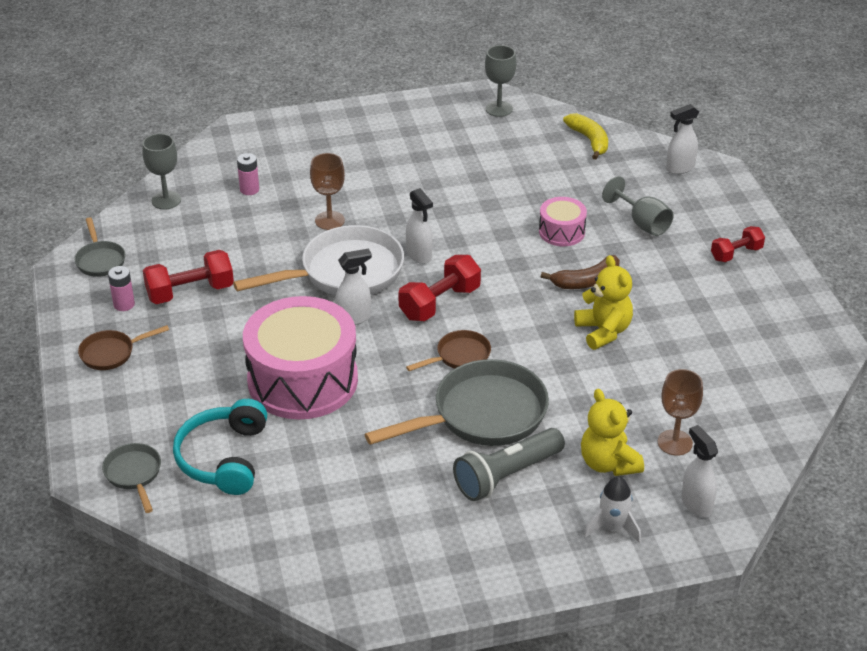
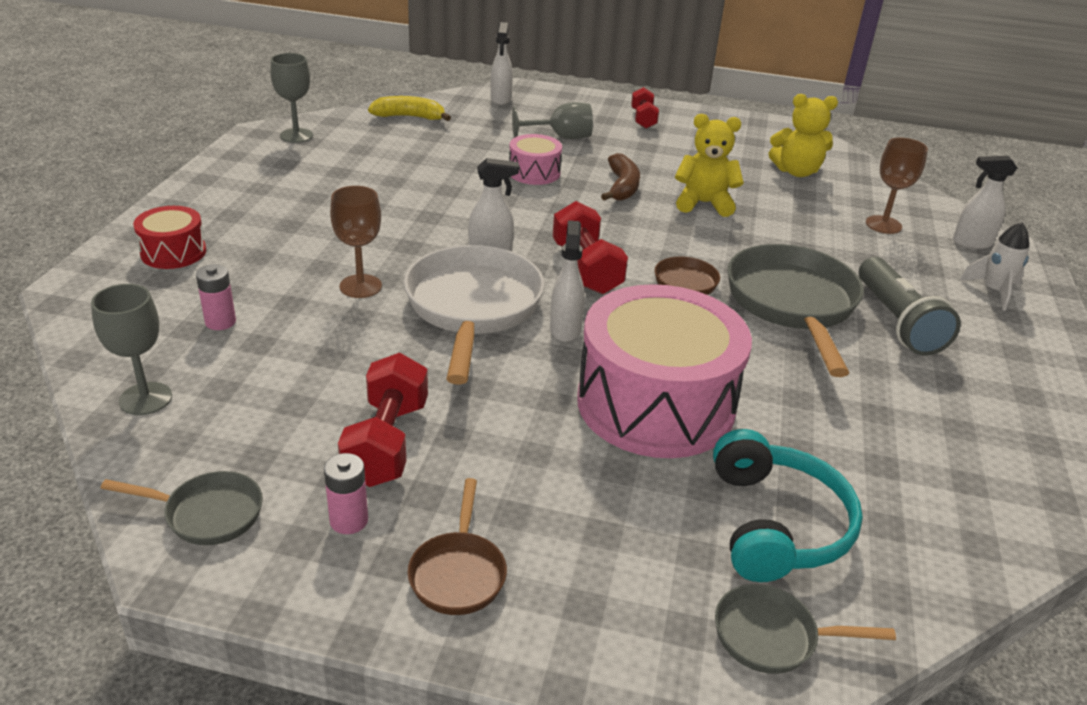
camera: 65 degrees left, 5 degrees down
turquoise headphones [173,399,267,495] -> turquoise headphones turned 120 degrees counterclockwise [713,429,863,582]
yellow teddy bear [581,389,644,476] -> yellow teddy bear moved to [769,94,838,177]
none -> red drum [133,206,206,269]

